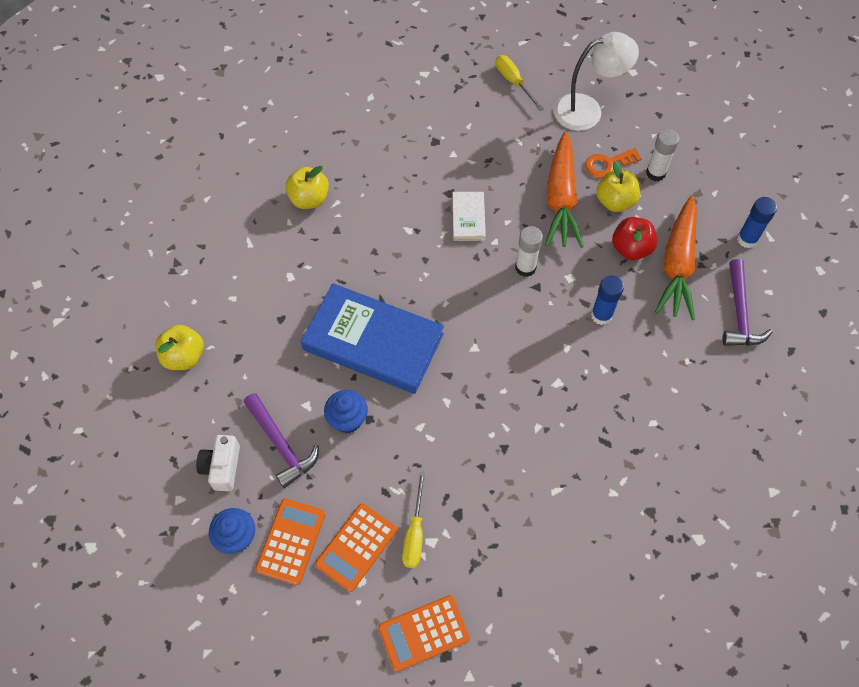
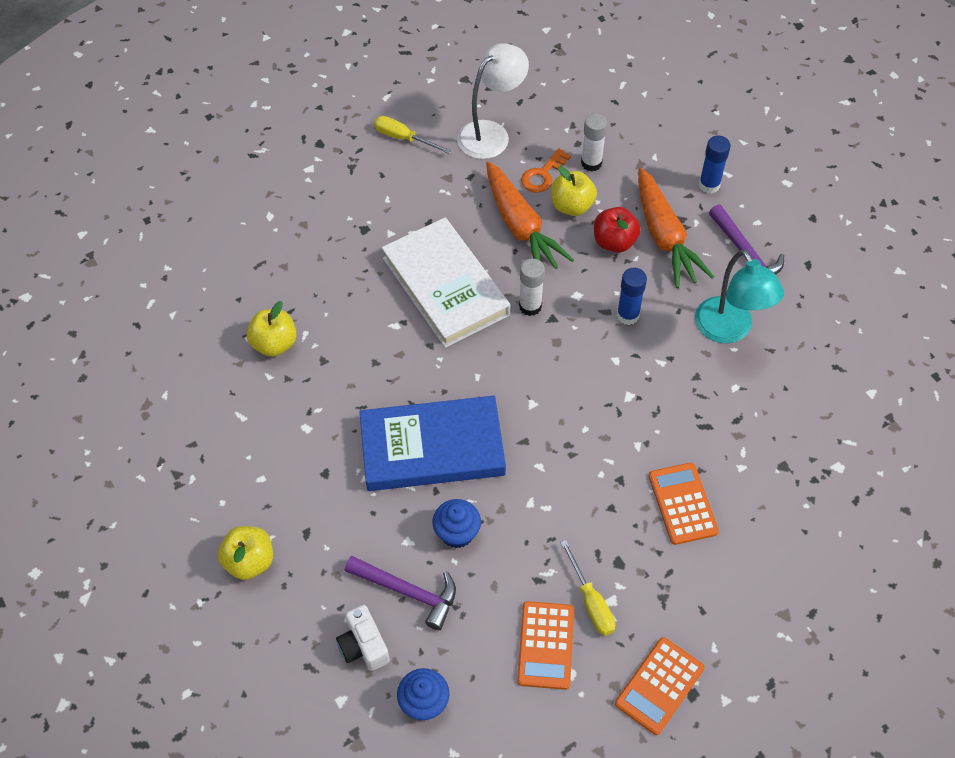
camera: 30 degrees left, 5 degrees down
orange calculator [255,498,326,585] -> orange calculator moved to [649,463,719,545]
white book [452,192,486,241] -> white book [382,218,510,348], size x2.16
none -> turquoise lamp [695,250,784,343]

